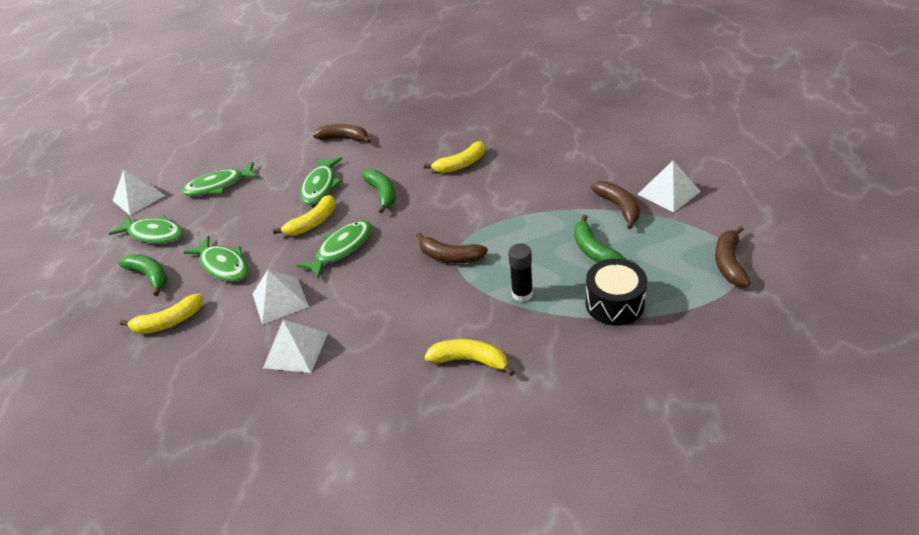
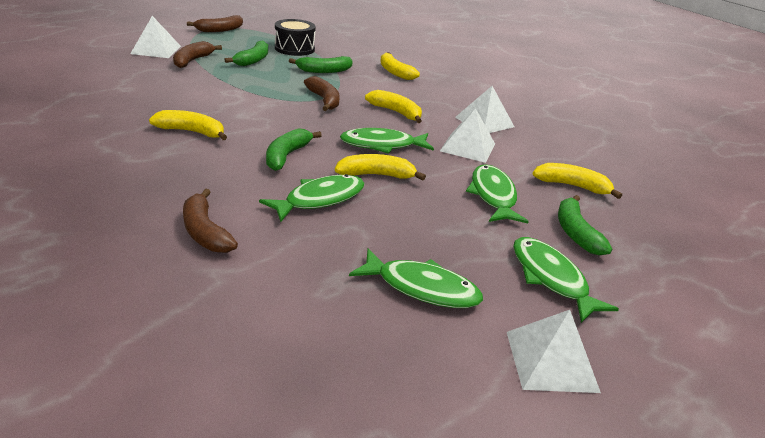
camera: 145 degrees left, 10 degrees down
black glue stick [508,244,533,302] -> green banana [289,56,353,73]
none -> yellow banana [365,90,422,123]

